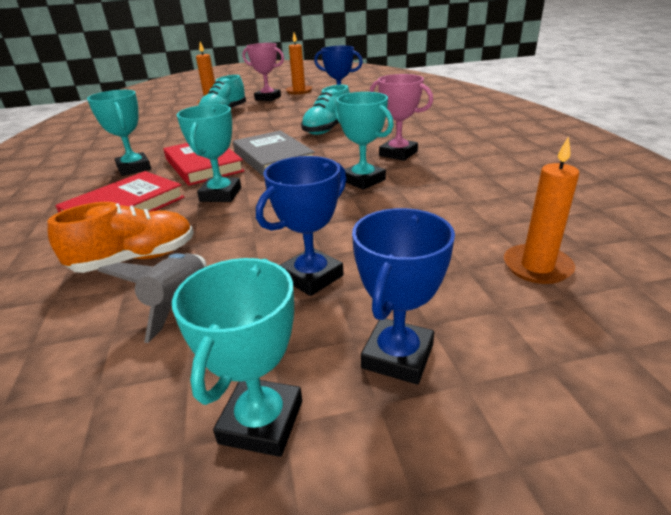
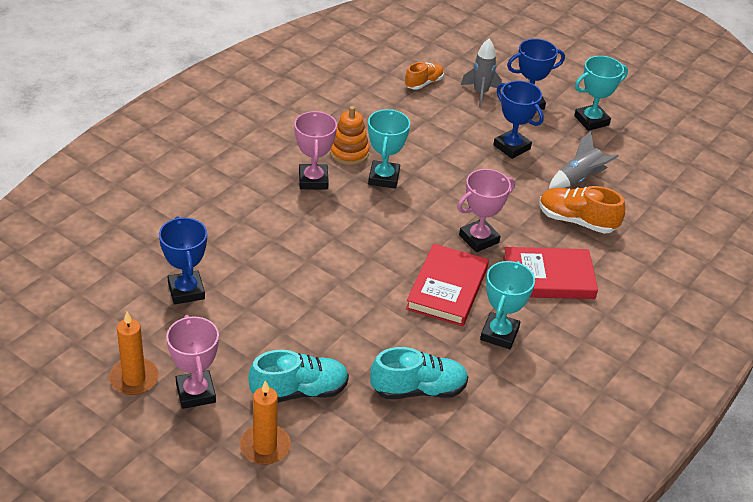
camera: 135 degrees left, 10 degrees up
turquoise trophy [177,104,241,202] -> pink trophy [457,169,515,252]
grey book [233,130,315,177] -> none
blue trophy [256,156,347,296] -> blue trophy turned 45 degrees clockwise [493,81,544,159]
turquoise shoe [301,85,350,135] -> turquoise shoe moved to [370,347,468,399]
orange candle [504,136,579,284] -> orange shoe [405,62,444,90]
none -> orange stacking toy [330,106,369,165]
none -> grey rocket [461,39,502,107]

